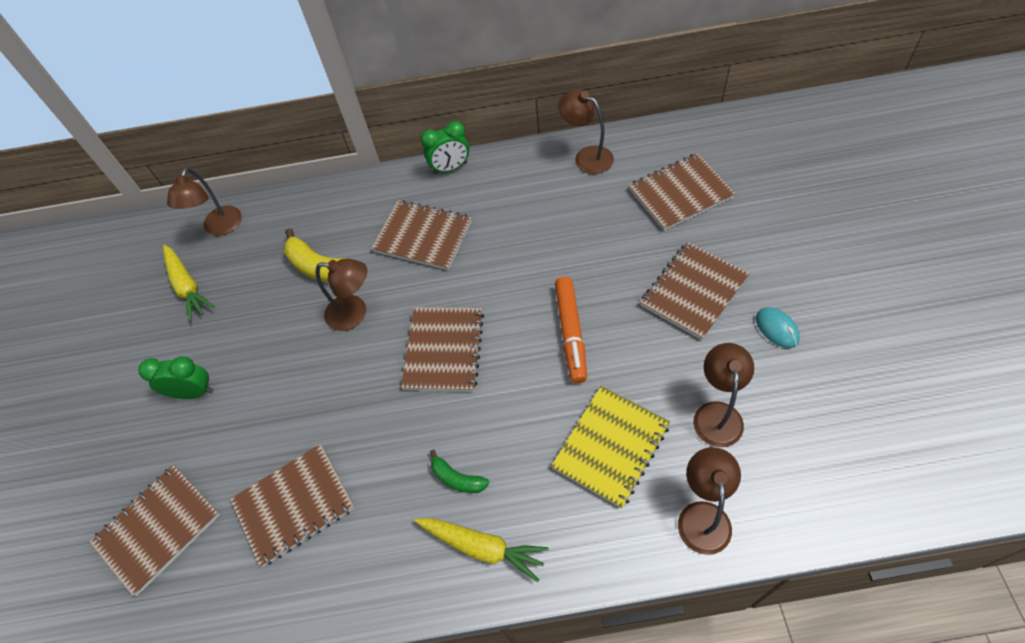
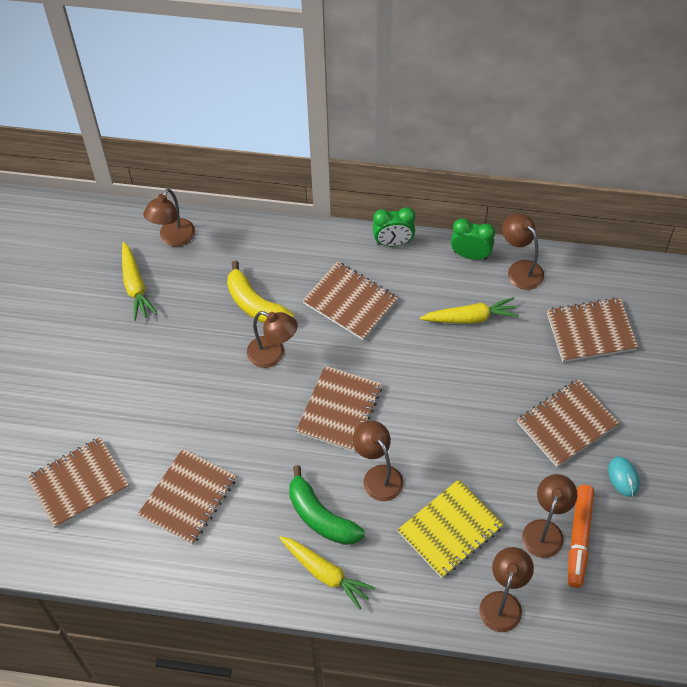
camera: 10 degrees right, 0 degrees up
green clock [138,356,213,399] -> green clock moved to [451,218,495,260]
brown notebook [230,444,355,567] -> brown notebook turned 45 degrees counterclockwise [137,448,236,545]
green banana [430,450,489,493] -> green banana [289,465,365,545], size x1.80
orange marker [555,277,587,383] -> orange marker moved to [568,485,594,588]
none -> brown lamp [353,421,404,501]
none -> yellow carrot [420,297,519,324]

